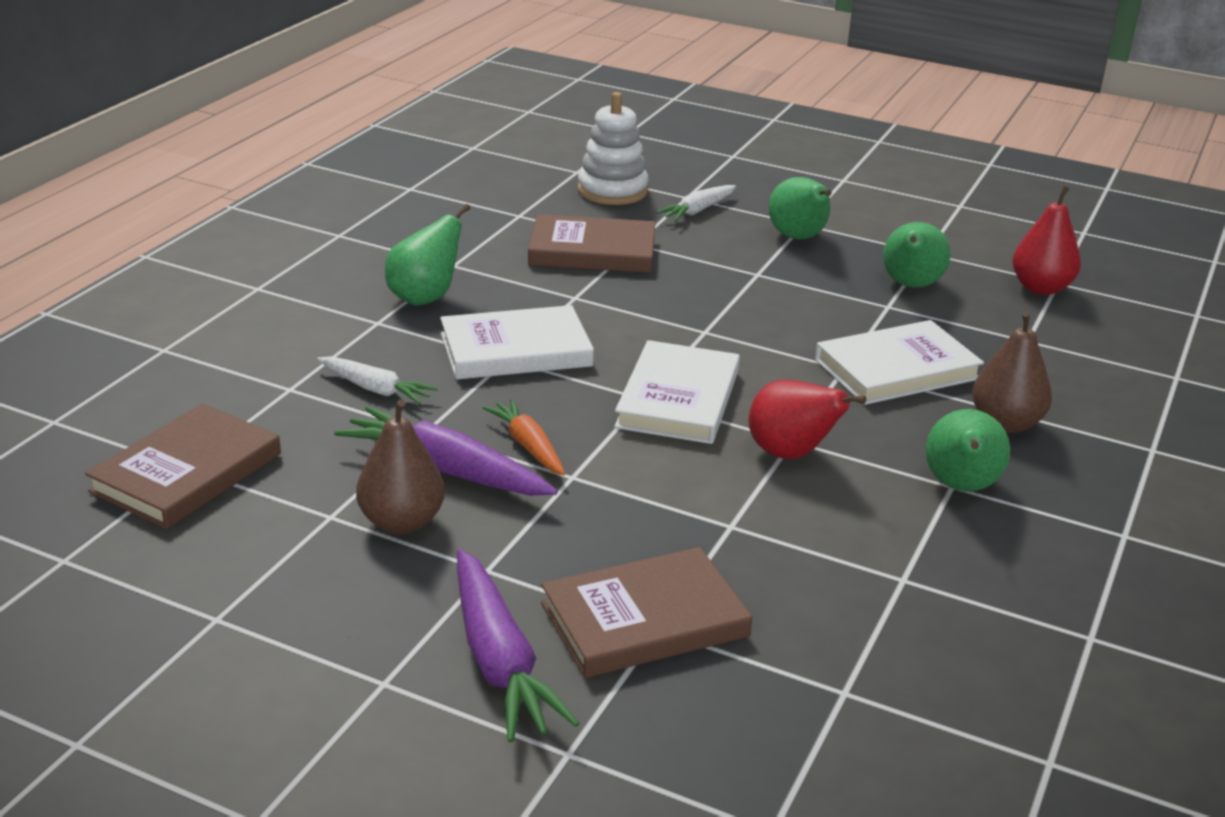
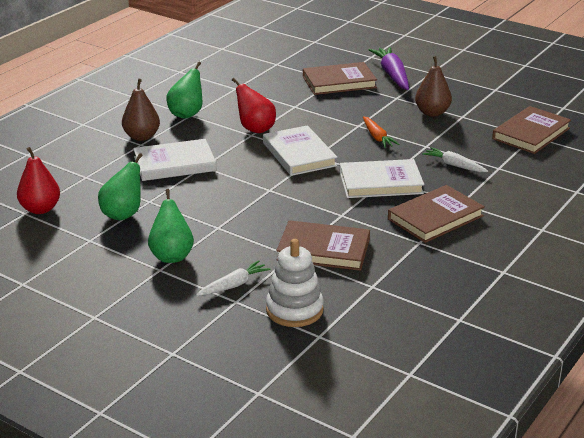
camera: 170 degrees left, 0 degrees up
purple carrot [334,406,558,496] -> none
green pear [385,204,471,305] -> brown book [388,185,485,243]
white book [614,340,740,444] -> white book turned 45 degrees counterclockwise [263,125,337,176]

